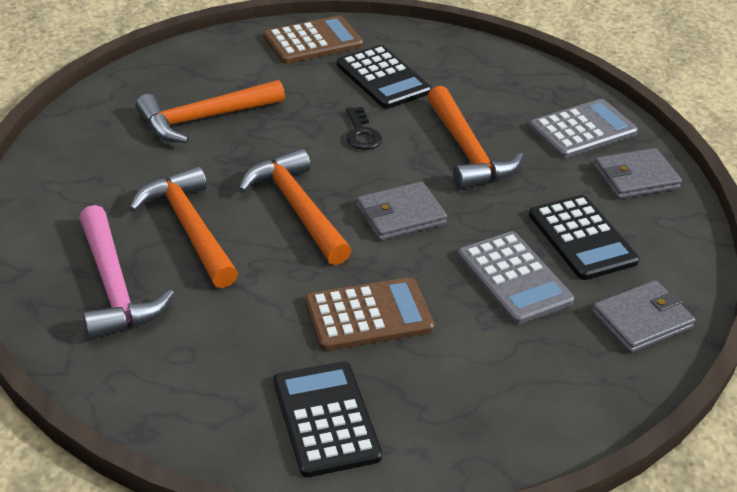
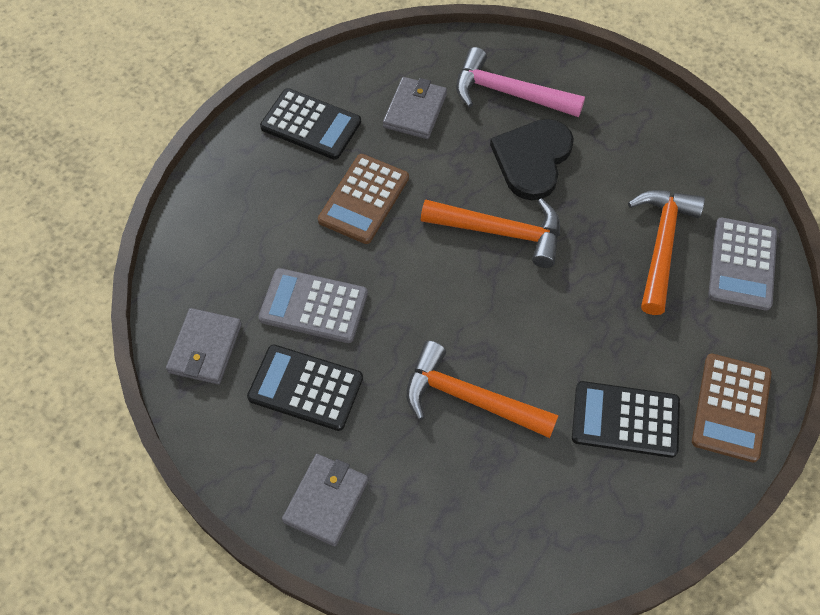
camera: 135 degrees right, 20 degrees up
orange hammer [129,166,238,288] -> black heart [490,119,574,200]
black key [346,107,382,150] -> none
grey wallet [356,182,447,241] -> grey wallet moved to [383,77,447,139]
grey calculator [529,99,638,158] -> grey calculator moved to [708,218,777,311]

